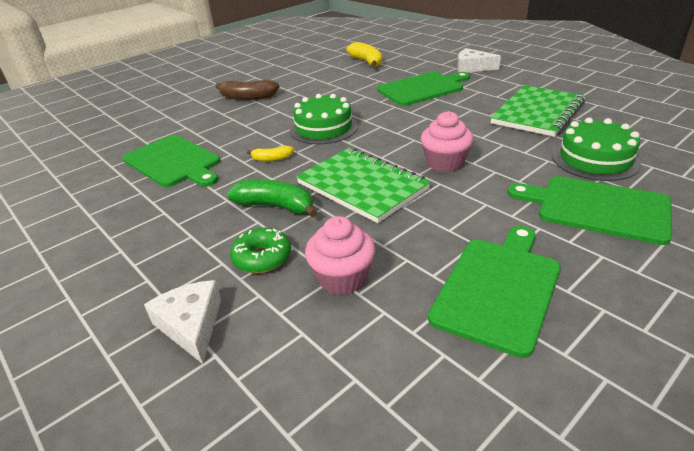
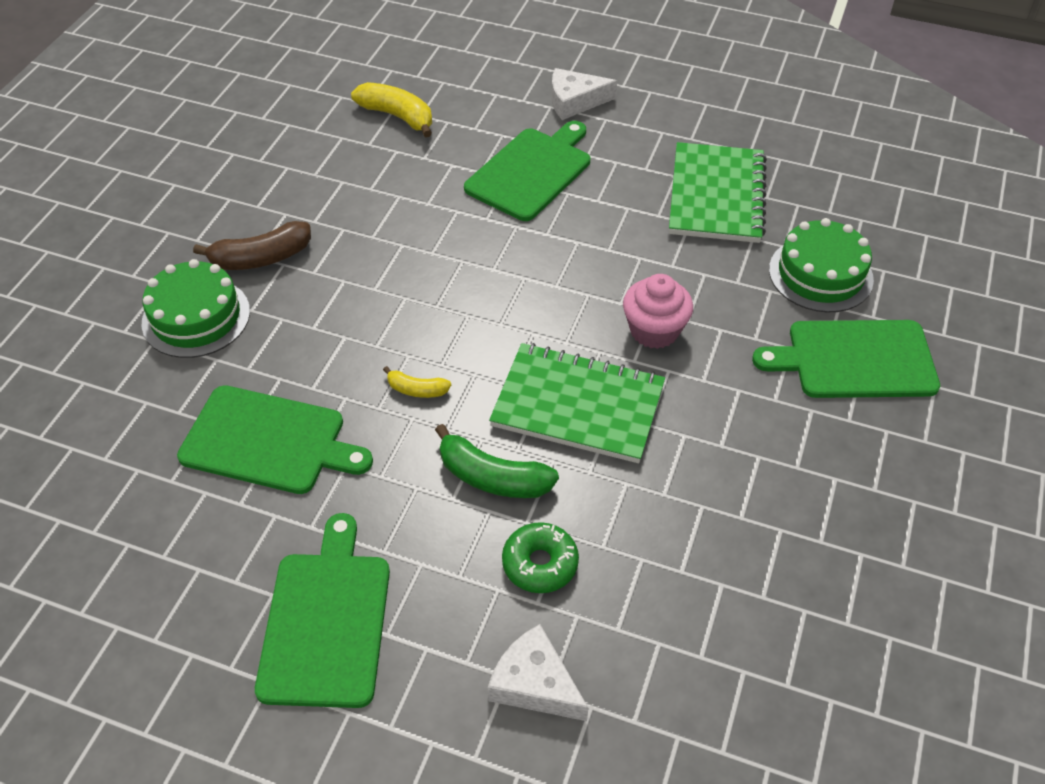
camera: 30 degrees left, 15 degrees up
green banana [227,179,317,217] -> green banana turned 150 degrees counterclockwise [435,424,559,498]
yellow banana [247,146,294,161] -> yellow banana turned 45 degrees clockwise [383,366,451,398]
green cake [290,94,358,144] -> green cake moved to [142,259,250,358]
pink cupcake [305,216,376,295] -> none
green cutting board [428,226,561,358] -> green cutting board moved to [255,513,390,708]

